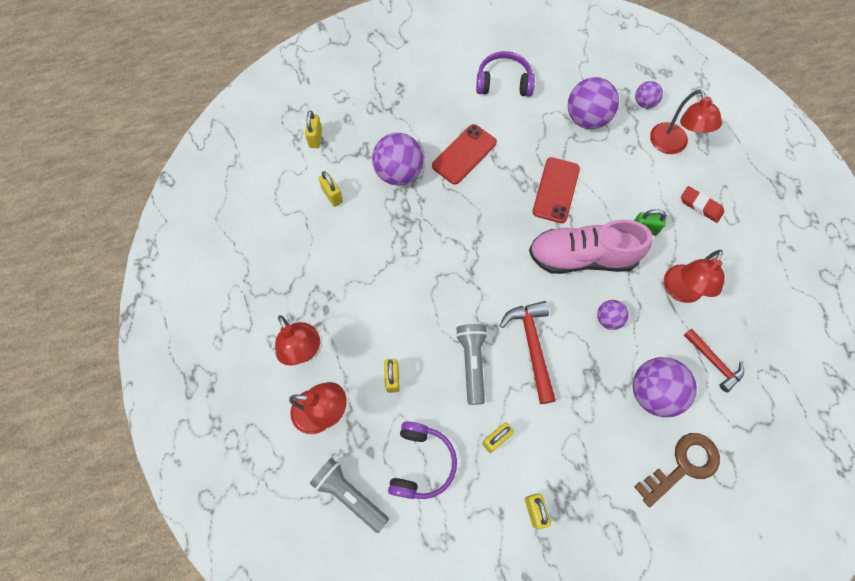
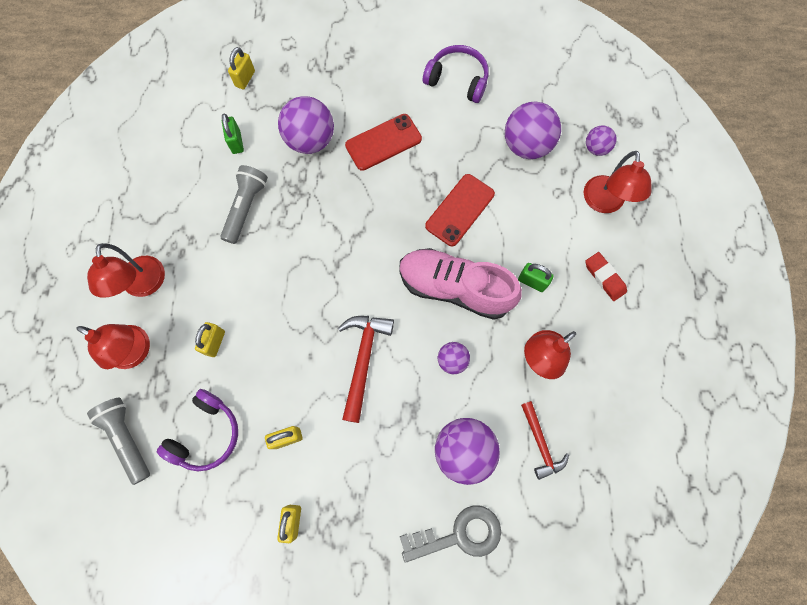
camera: 20 degrees right, 5 degrees up
yellow padlock [319,171,343,207] -> green padlock [222,114,244,154]
grey flashlight [456,324,488,405] -> grey flashlight moved to [220,165,268,244]
brown key [634,433,720,507] -> grey key [400,505,501,563]

